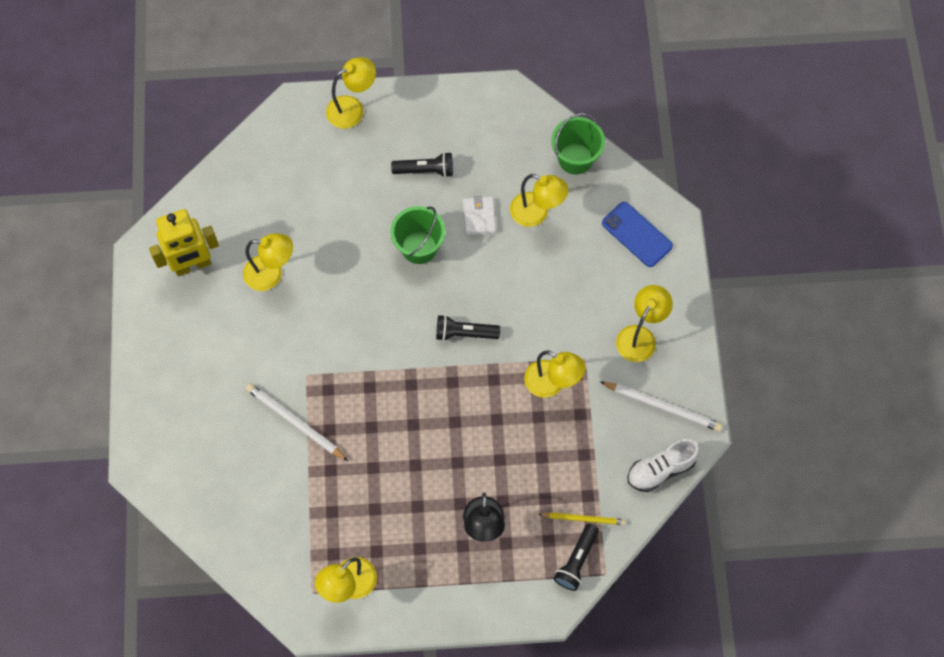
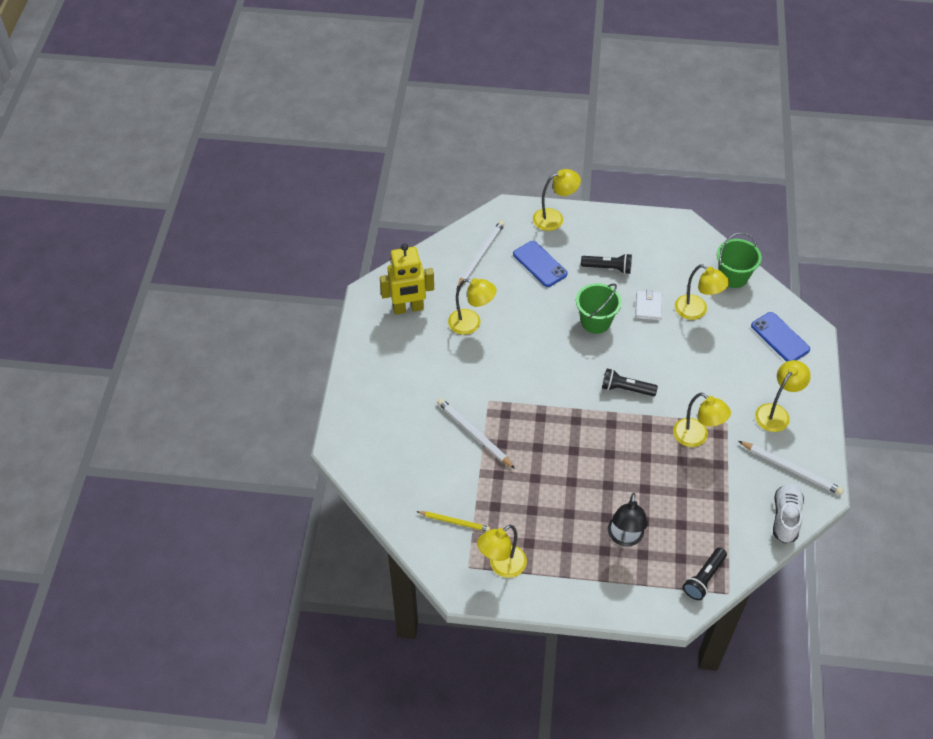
camera: 10 degrees right, 15 degrees down
yellow pencil [538,512,626,525] -> yellow pencil moved to [416,511,490,532]
white shoe [627,439,700,492] -> white shoe turned 120 degrees clockwise [773,483,804,544]
none -> white pencil [456,220,505,290]
none -> blue phone [513,241,568,287]

